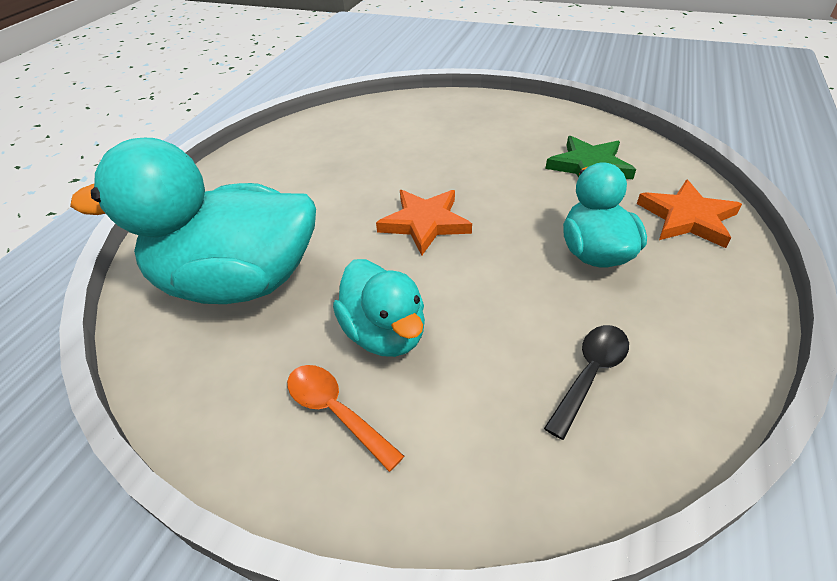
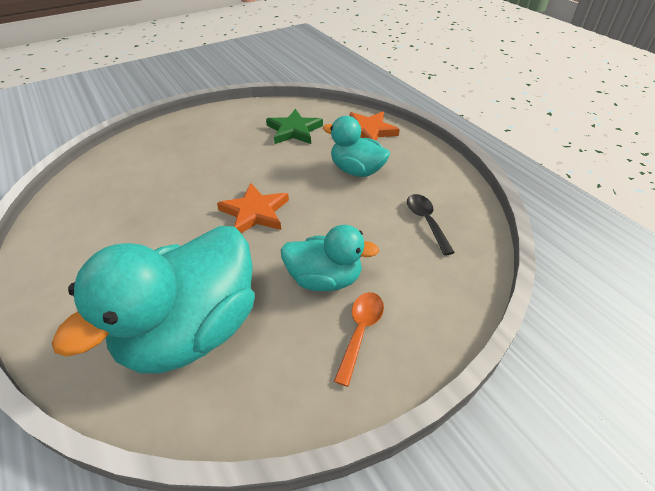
camera: 55 degrees left, 0 degrees up
orange spoon [287,365,404,472] -> orange spoon turned 120 degrees clockwise [334,292,384,387]

